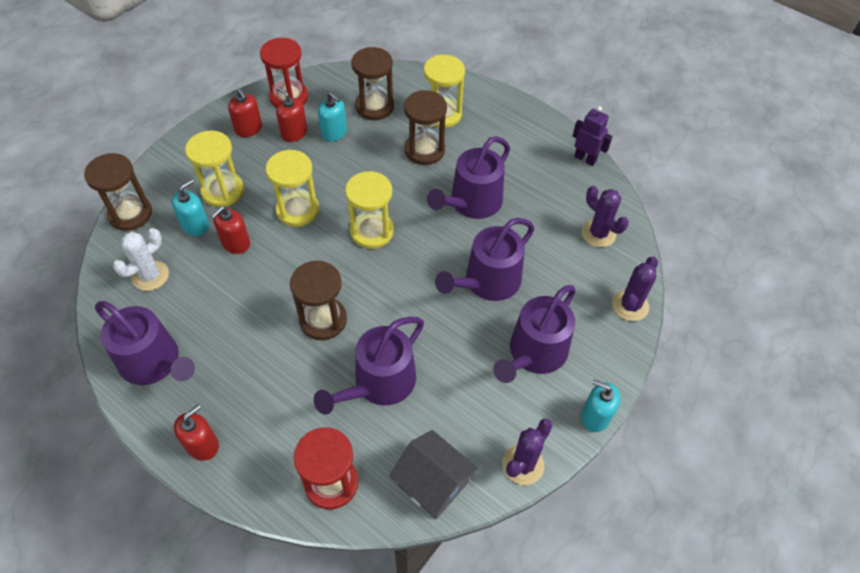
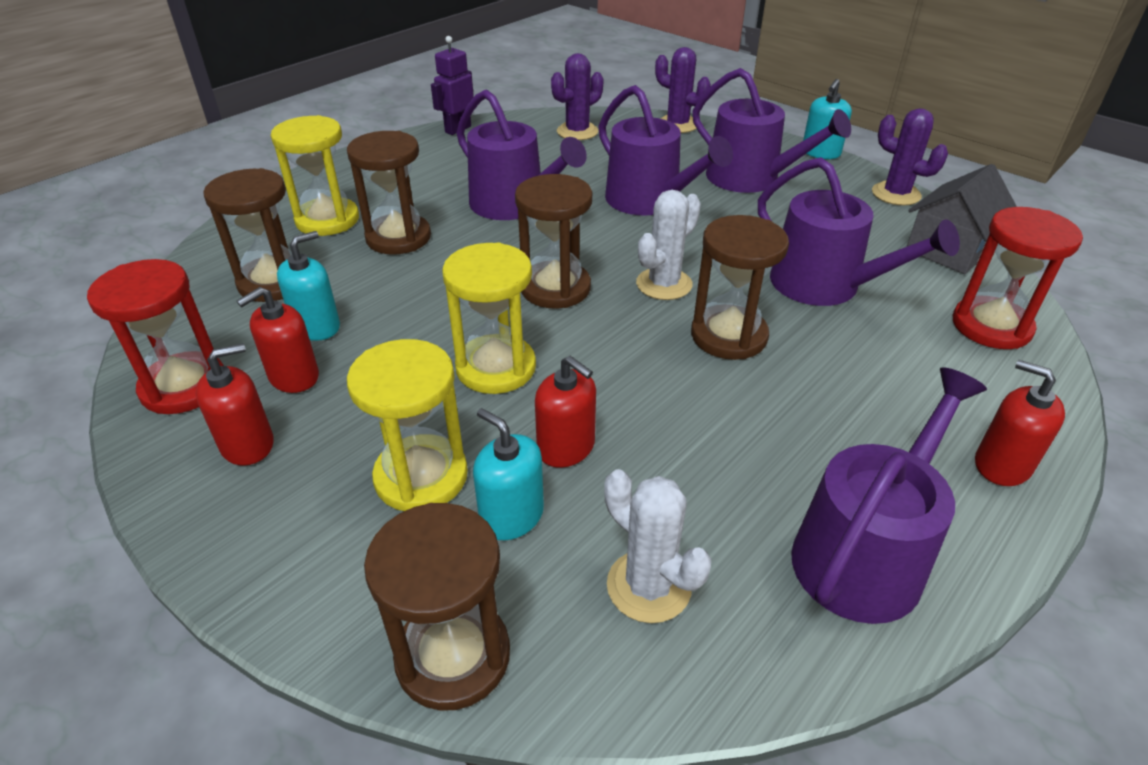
camera: 85 degrees left, 15 degrees down
yellow hourglass [345,171,394,249] -> brown hourglass [515,174,592,309]
none -> white cactus [636,190,701,300]

